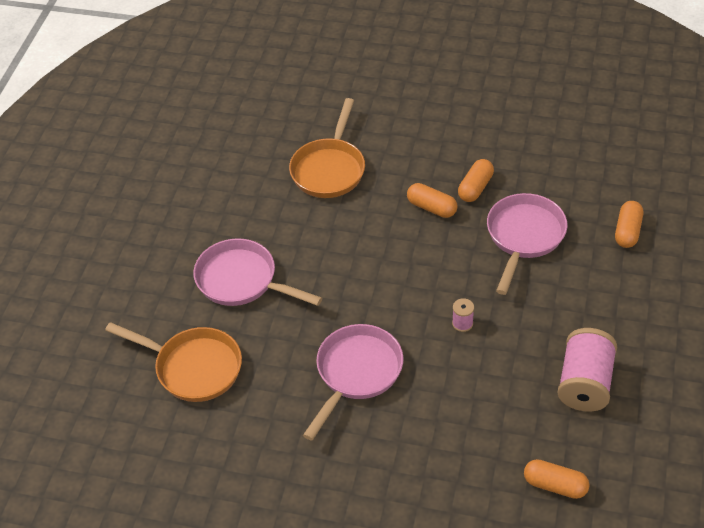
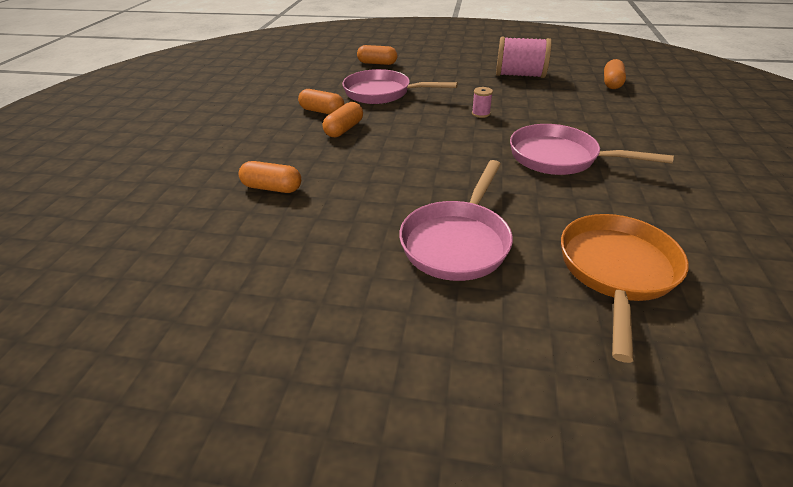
camera: 95 degrees left, 10 degrees down
orange pan [289,98,365,198] -> orange capsule [239,161,301,193]

